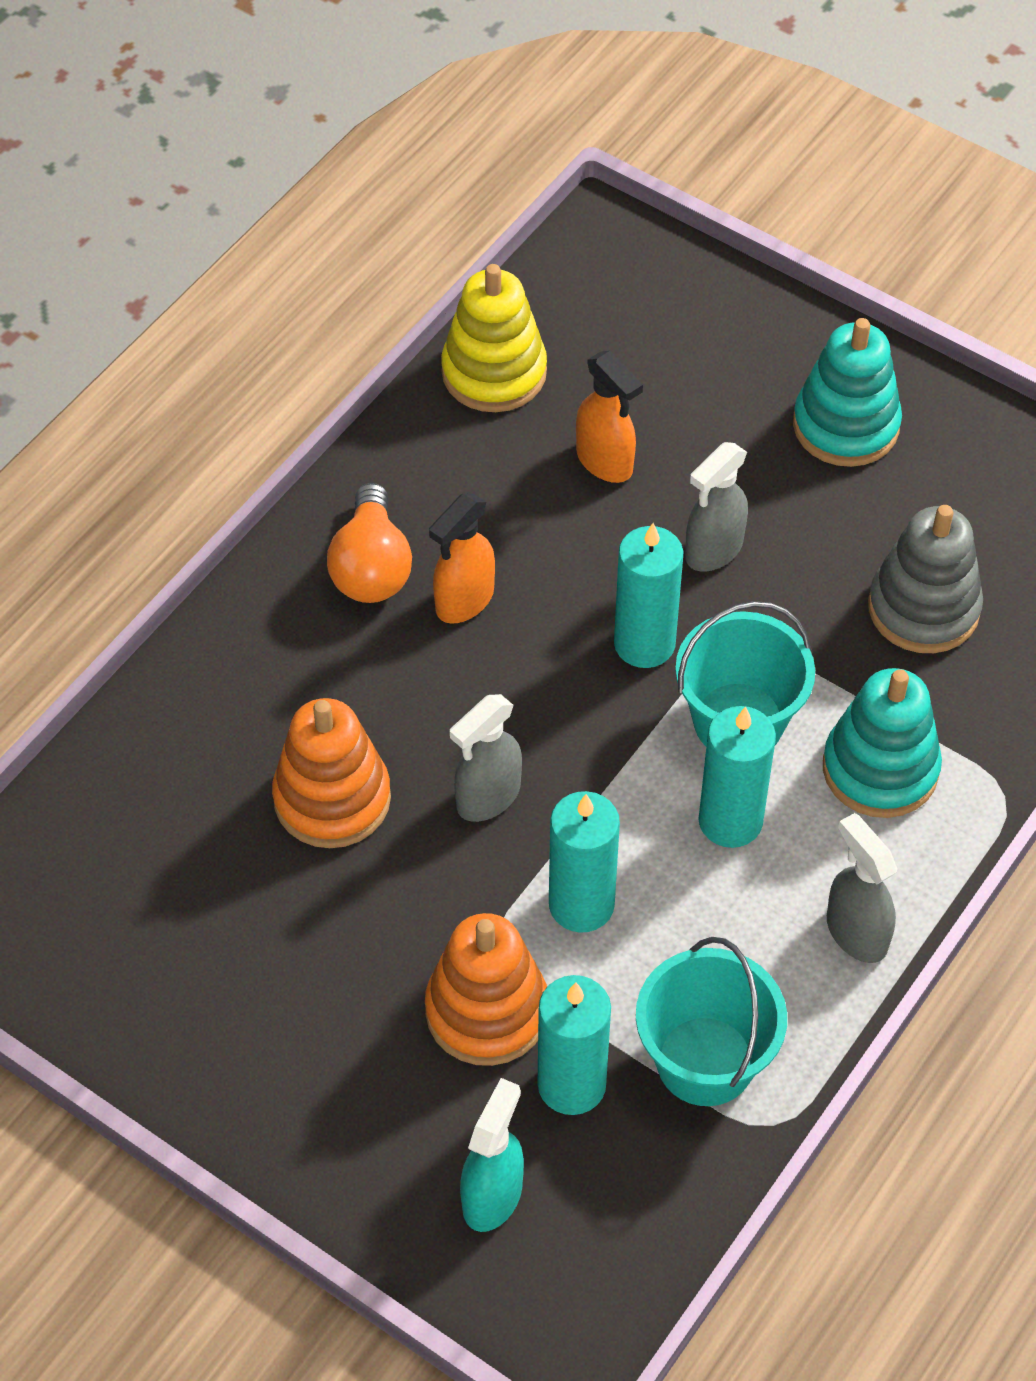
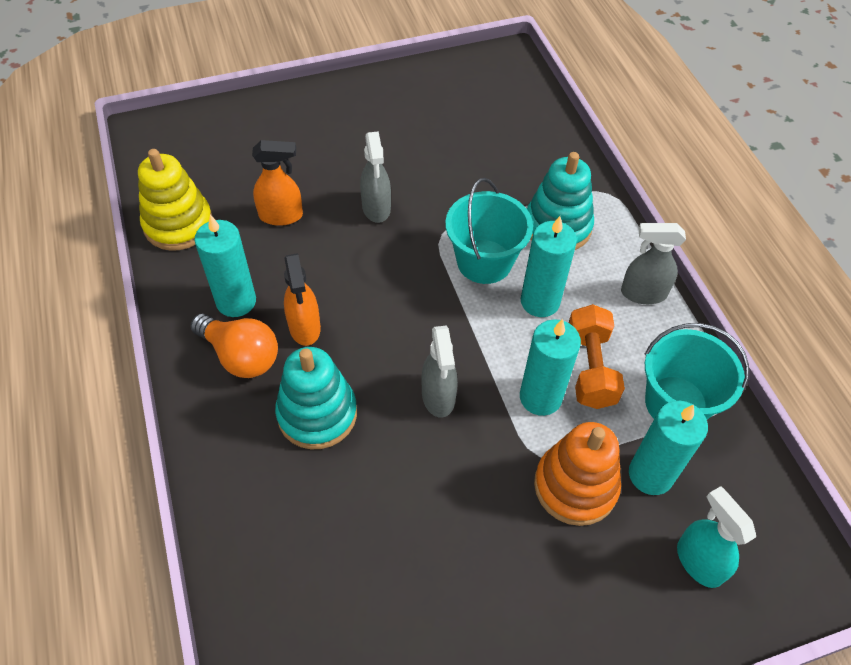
camera: 55 degrees left, 0 degrees up
orange stacking toy [272,698,391,848] -> none
turquoise candle [614,523,683,668] -> turquoise candle moved to [194,215,256,317]
turquoise stacking toy [793,318,902,467] -> turquoise stacking toy moved to [275,347,357,449]
grey stacking toy [868,505,983,653] -> none
none -> orange dumbbell [569,304,625,409]

